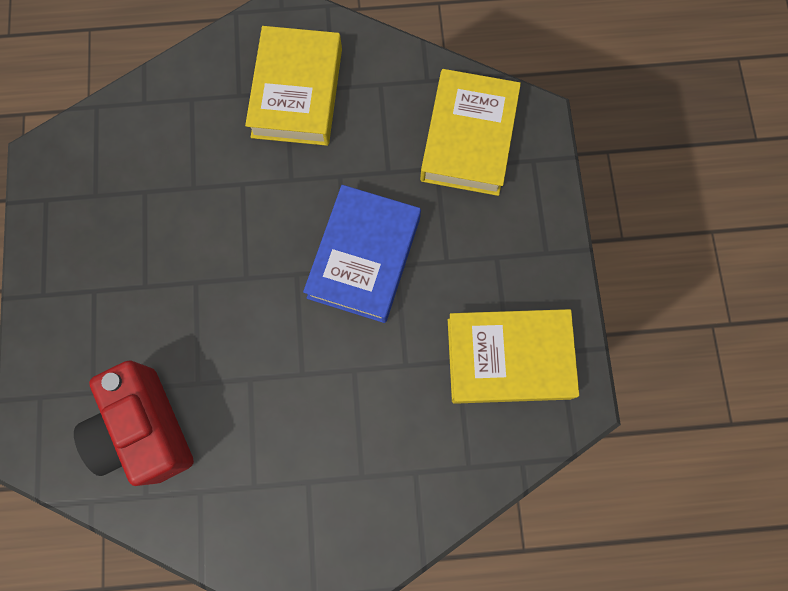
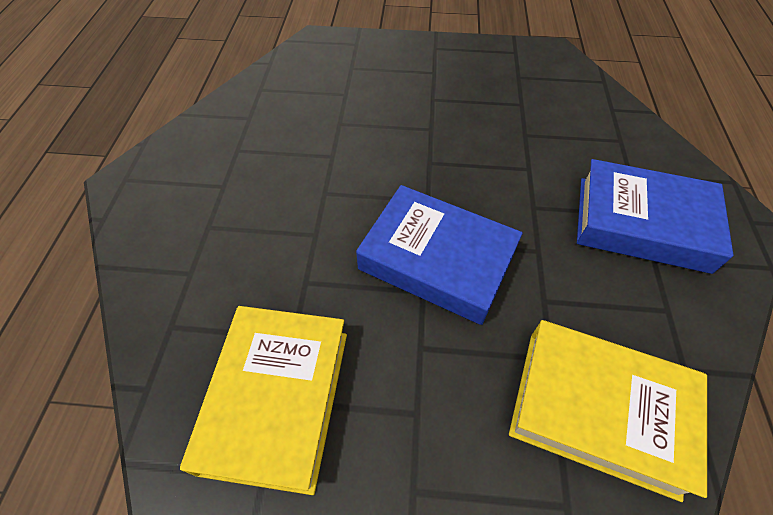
camera: 100 degrees right, 20 degrees down
red camera [74,360,194,486] -> none
yellow book [245,26,342,146] -> blue book [577,159,734,274]

